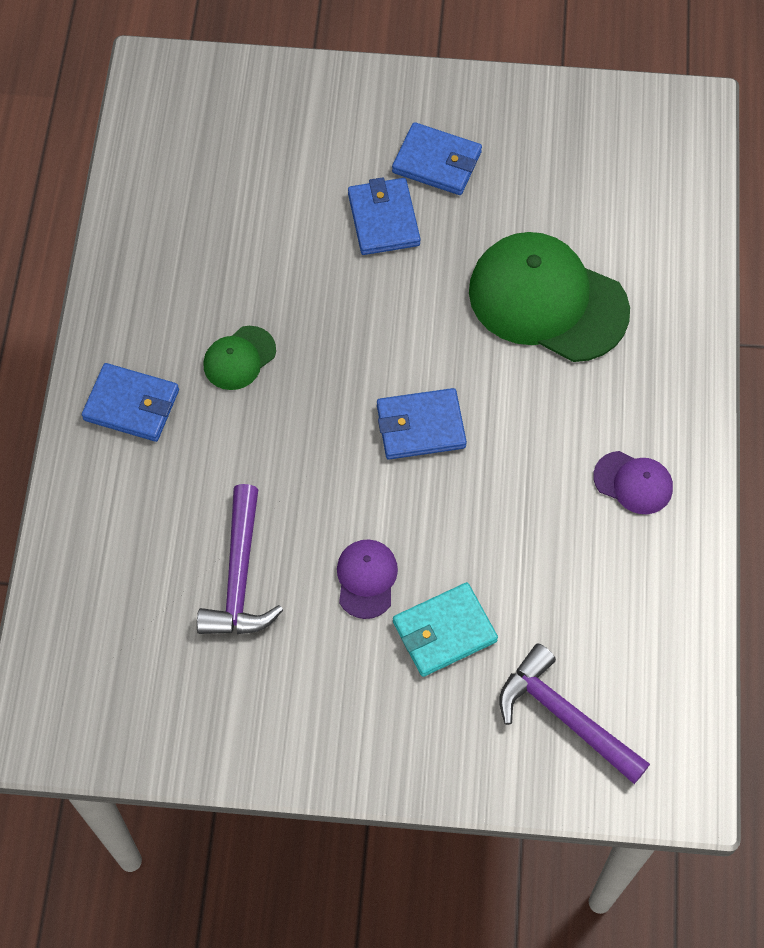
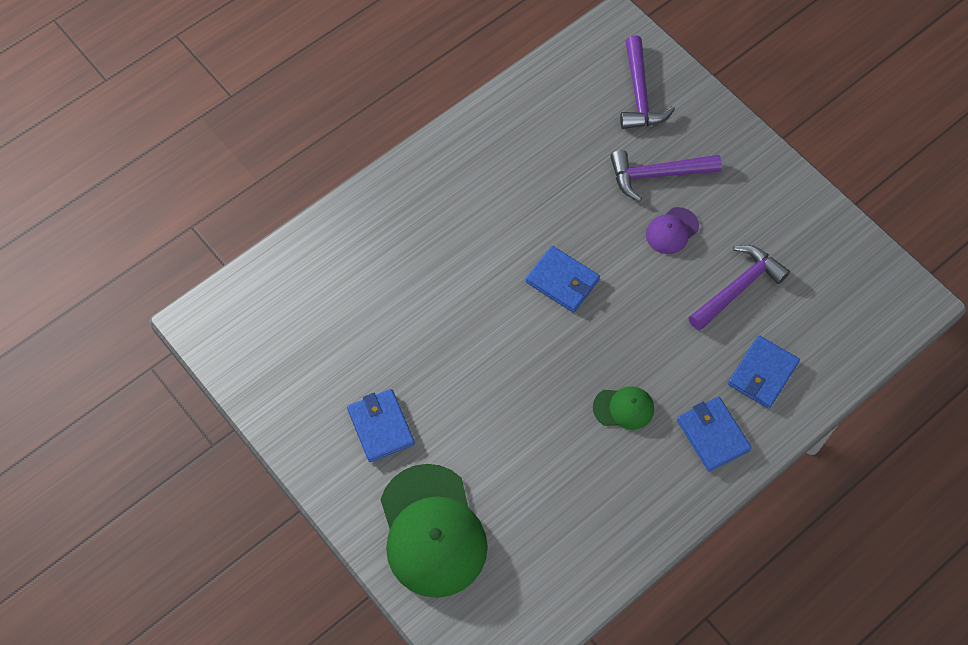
camera: 135 degrees left, 0 degrees up
blue wallet [348,177,421,255] -> blue wallet moved to [728,335,800,409]
turquoise wallet [393,582,498,677] -> purple hammer [610,150,722,202]
green cap [469,232,630,362] -> green cap moved to [380,464,488,598]
purple cap [593,451,673,514] -> none

